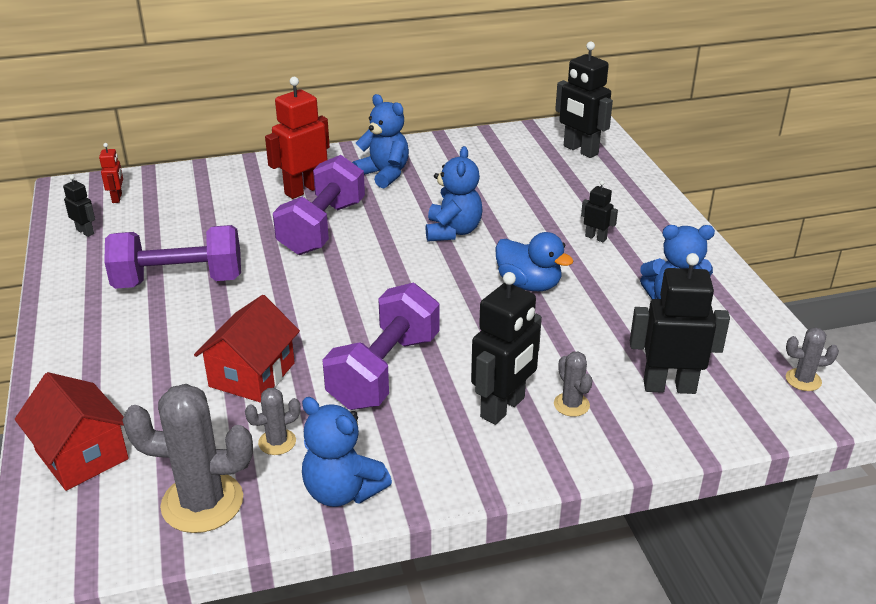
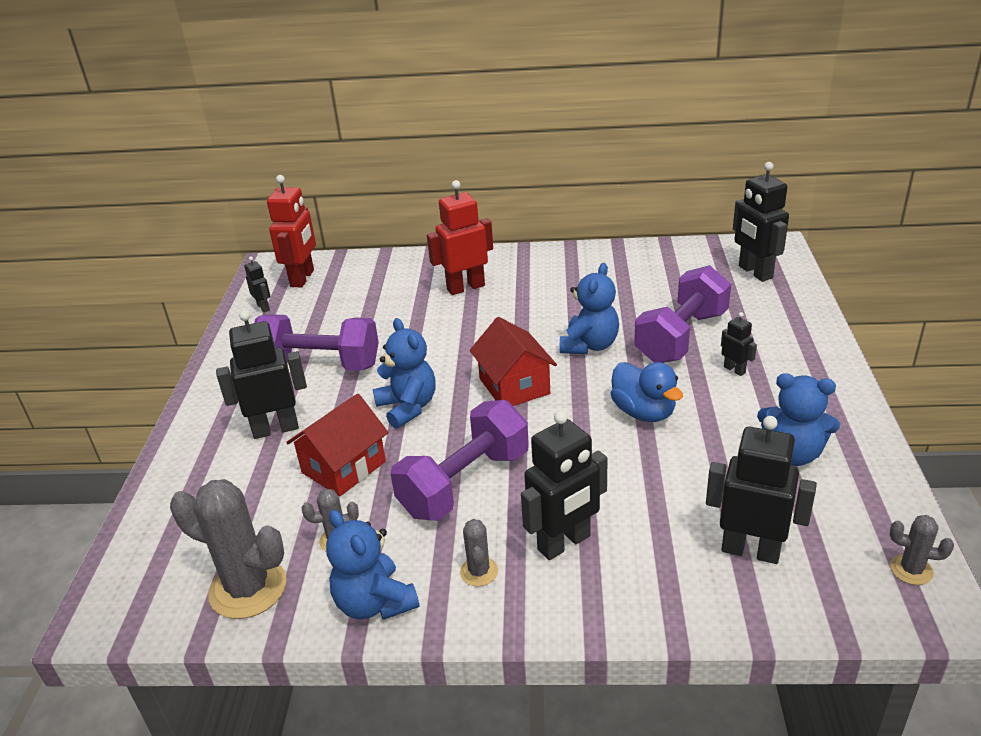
camera: 20 degrees right, 0 degrees up
red house [15,372,129,491] -> red house moved to [470,317,557,406]
red robot [99,143,123,203] -> red robot [267,175,316,287], size x2.00
purple dumbbell [273,155,365,255] -> purple dumbbell moved to [634,265,731,363]
blue teddy bear [352,94,409,188] -> blue teddy bear moved to [373,318,436,429]
grey cactus [554,352,592,417] -> grey cactus moved to [460,519,498,586]
none -> black robot [216,310,307,439]

